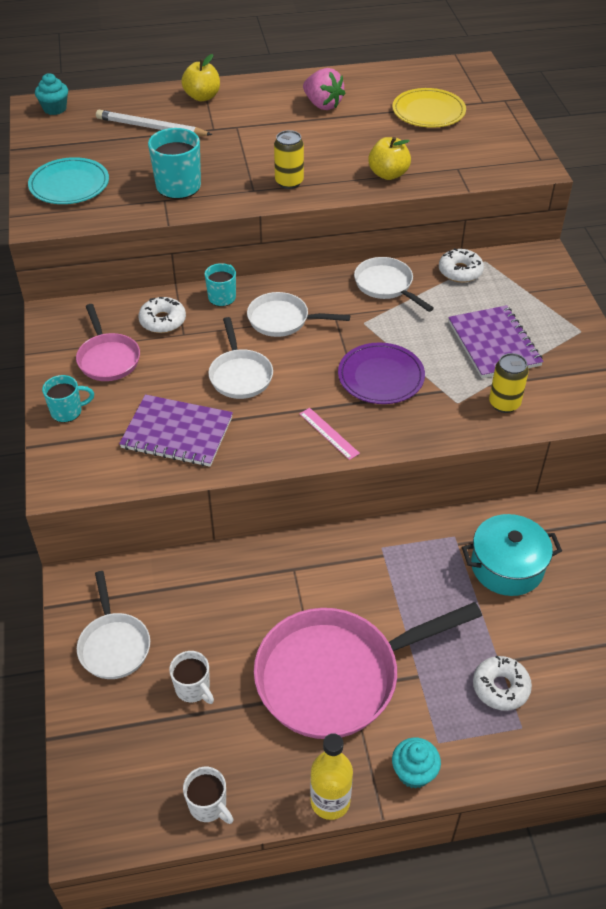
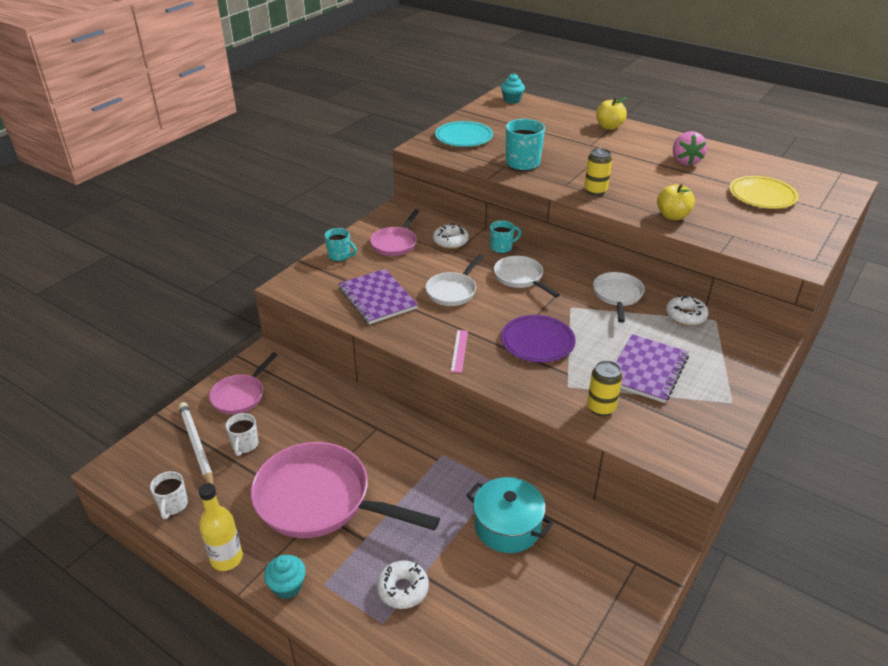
camera: 45 degrees right, 10 degrees down
white pan [77,571,150,679] -> pink pan [209,352,278,414]
white pencil [96,110,213,136] -> white pencil moved to [179,402,214,485]

